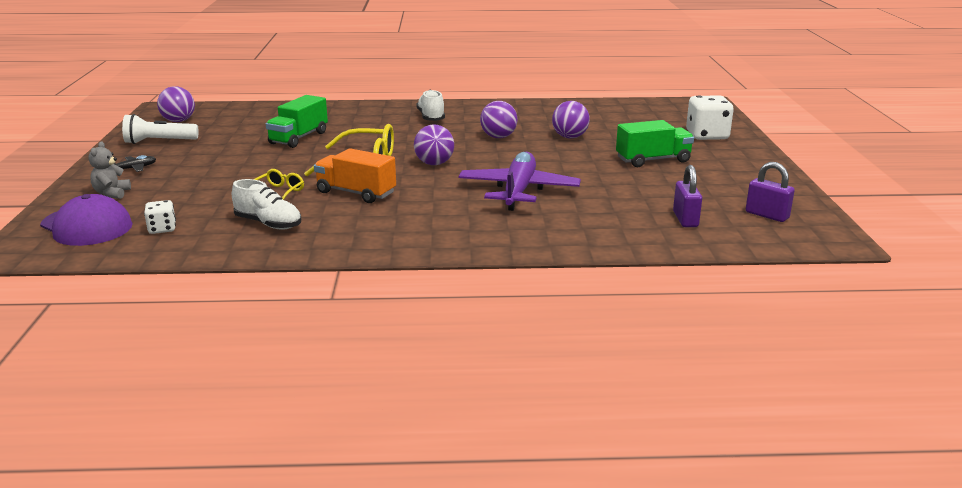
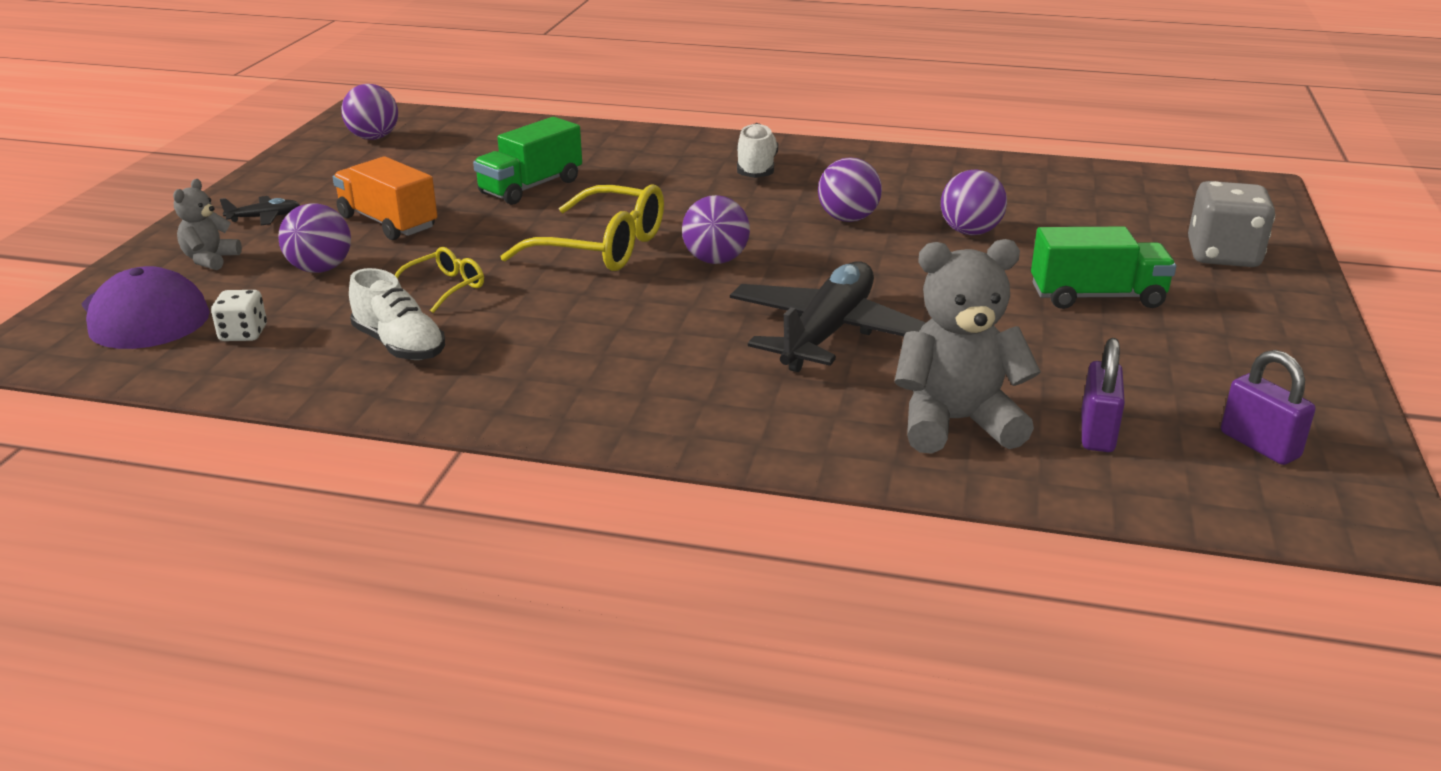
camera: 15 degrees right, 5 degrees up
white flashlight [122,114,198,144] -> none
orange truck [314,148,396,203] -> orange truck moved to [333,156,437,240]
purple plane [458,152,581,211] -> black plane [730,261,926,372]
white dice [686,95,734,140] -> grey dice [1188,181,1275,267]
none -> purple ball [278,203,351,273]
none -> grey teddy bear [894,239,1041,454]

